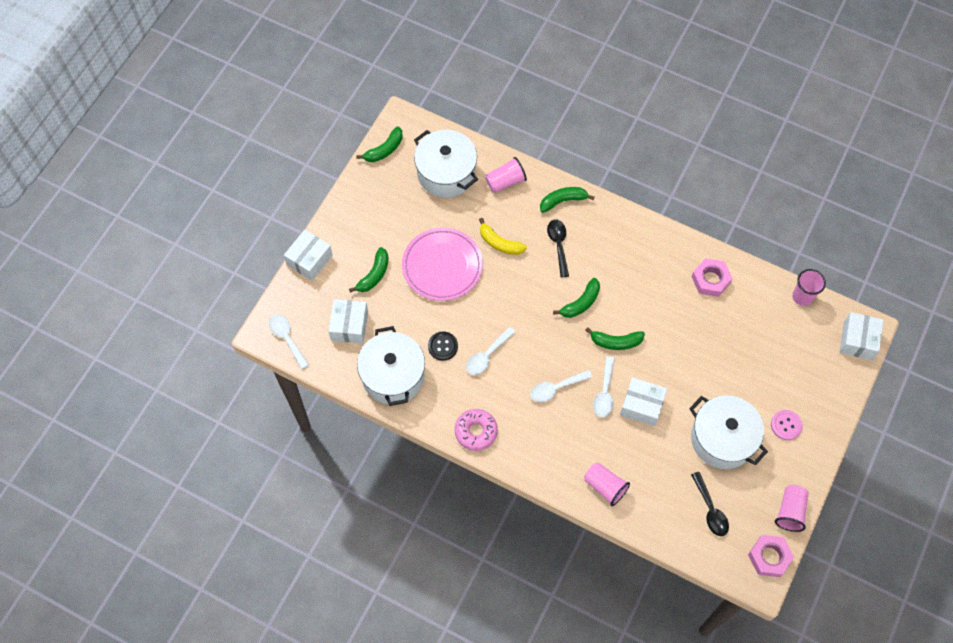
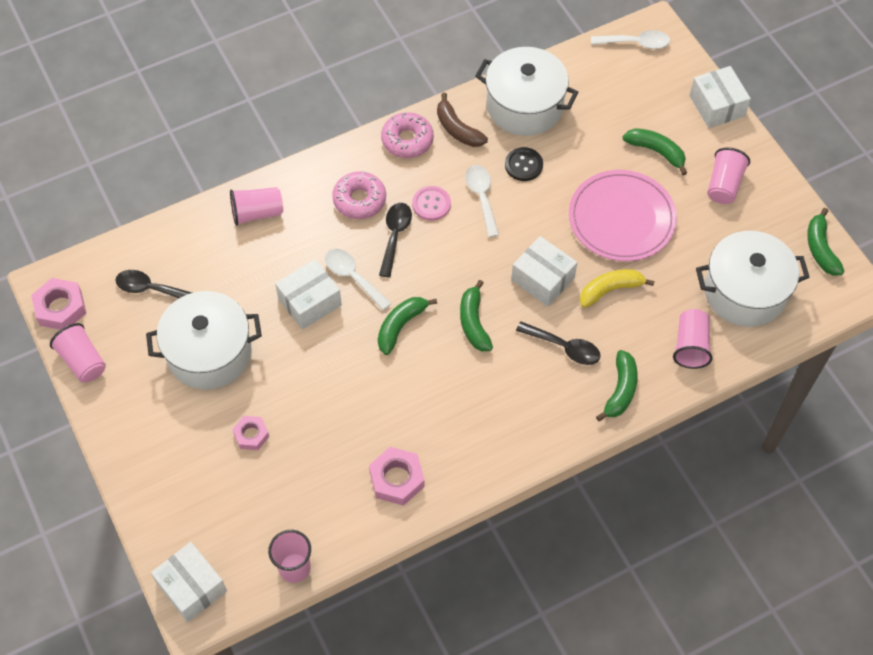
camera: 125 degrees right, 5 degrees down
white box [329,299,368,343] -> white box moved to [511,236,577,306]
green banana [349,247,388,293] -> green banana turned 150 degrees clockwise [623,128,687,175]
white spoon [530,370,592,402] -> black spoon [379,203,412,278]
pink button [771,410,803,440] -> pink button moved to [412,186,451,221]
none -> pink nut [232,416,269,450]
none -> pink donut [332,172,386,219]
none -> brown banana [437,93,488,147]
none -> pink cup [707,147,750,204]

